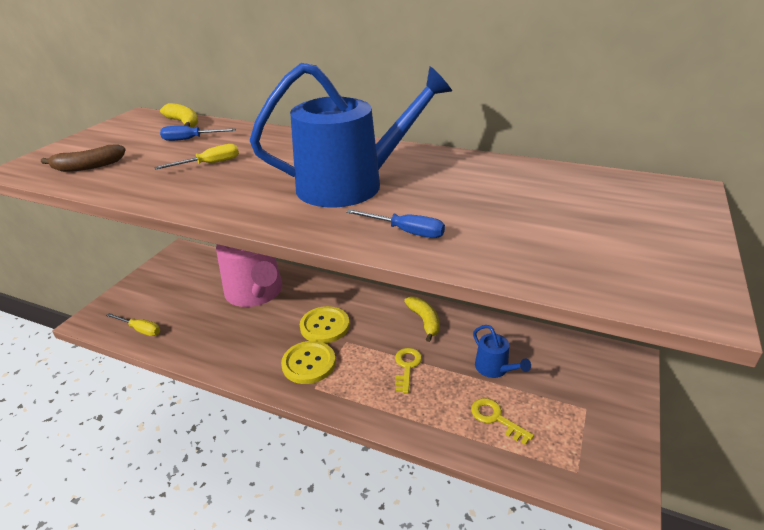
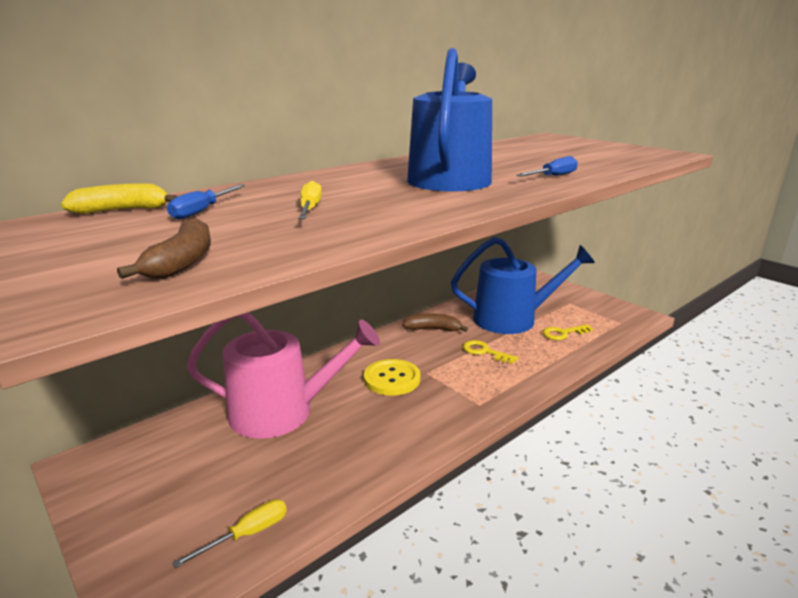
camera: 65 degrees left, 10 degrees down
yellow button [281,341,336,384] -> none
yellow banana [404,296,440,342] -> brown banana [402,313,468,332]
blue watering can [473,325,531,378] -> blue watering can [451,237,595,334], size x2.16

